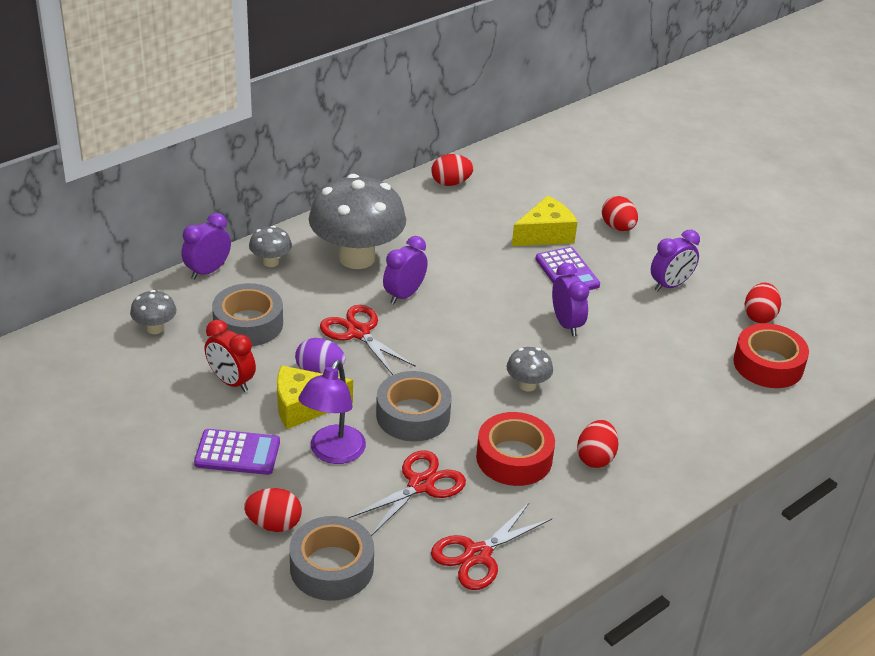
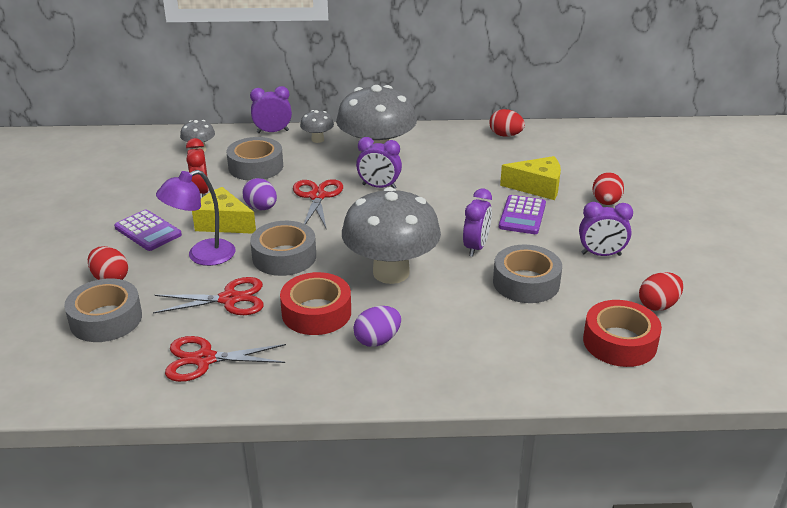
camera: 40 degrees right, 5 degrees down
purple clock [383,236,428,304] -> purple clock turned 150 degrees counterclockwise [356,137,402,189]
grey mushroom [507,347,553,391] -> grey mushroom [342,187,441,284], size x2.28
red egg [577,420,619,468] -> purple egg [354,306,401,347]
none -> grey tape [493,245,562,303]

